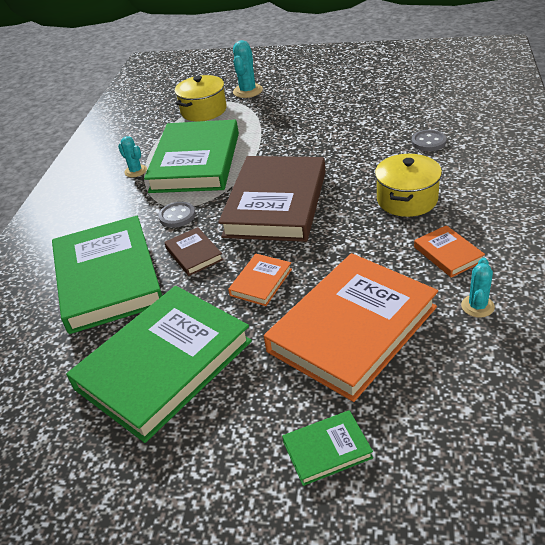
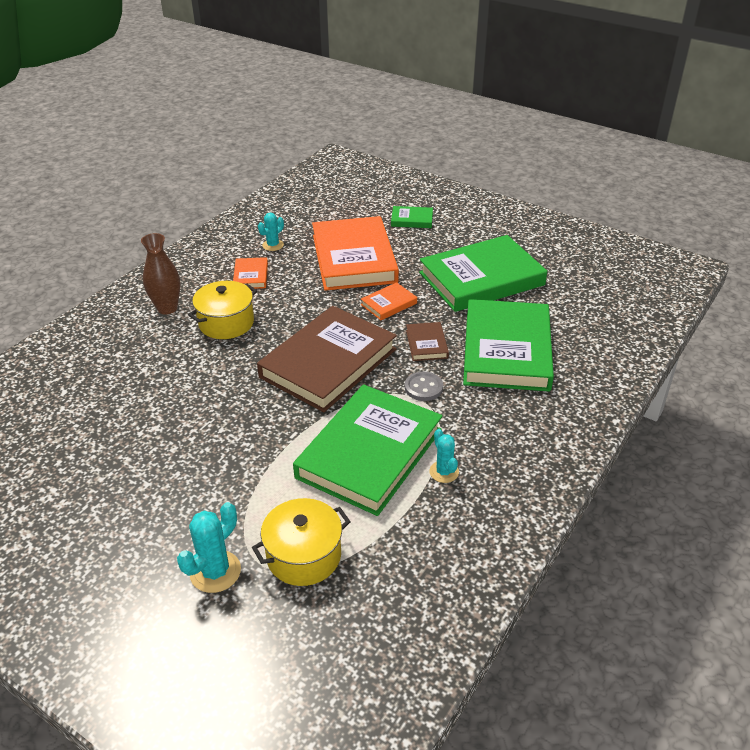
camera: 160 degrees left, 0 degrees up
orange book [264,253,438,402] -> orange book turned 75 degrees counterclockwise [312,216,399,291]
grey button [412,130,446,151] -> none
none -> brown vase [141,233,181,315]

